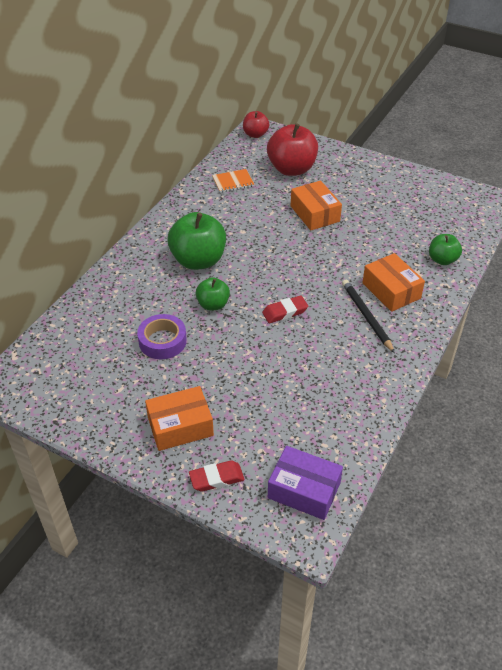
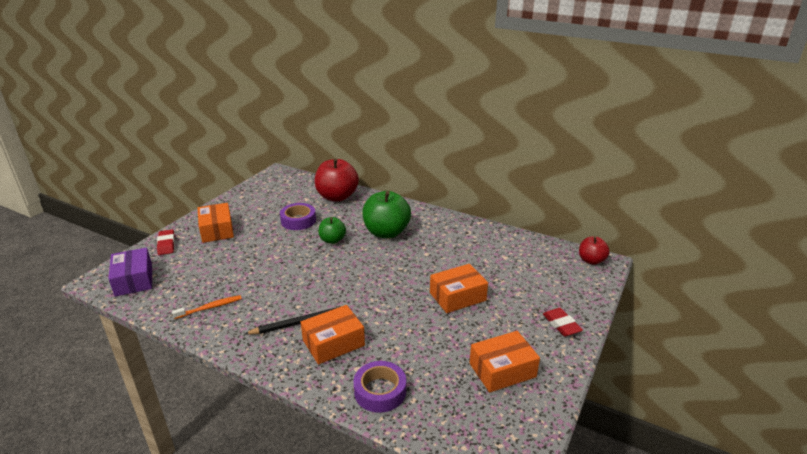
camera: 90 degrees right, 15 degrees down
orange notebook [212,169,254,193] -> none
red eraser [262,295,308,323] -> red eraser moved to [543,308,583,336]
red apple [267,123,318,176] -> red apple moved to [315,158,359,202]
purple box [268,446,343,520] -> purple box turned 45 degrees counterclockwise [108,248,152,297]
green apple [429,234,462,265] -> purple tape [353,361,406,413]
none -> orange toothbrush [172,295,242,319]
none -> orange box [470,331,540,393]

